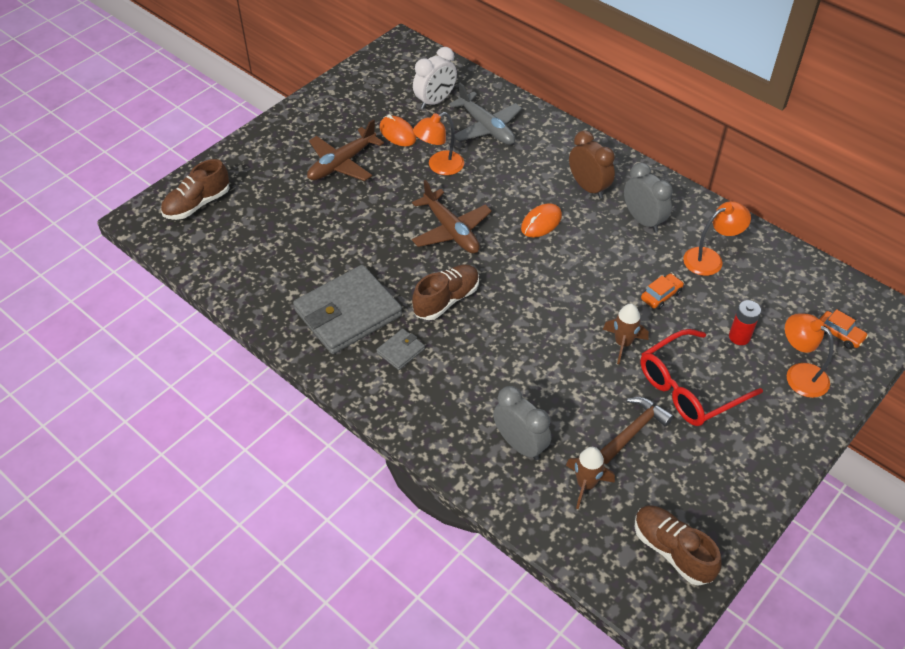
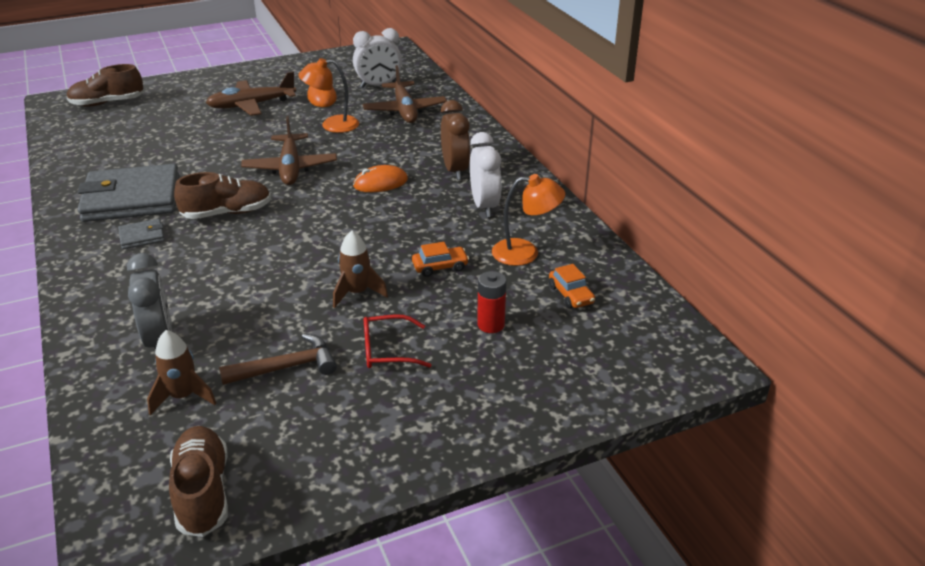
camera: 25 degrees right, 15 degrees down
grey plane [449,83,522,145] -> brown plane [363,65,447,123]
grey clock [624,162,673,232] -> white clock [470,132,501,217]
red glasses [640,329,763,426] -> red glasses [363,314,432,368], size x0.57
orange lamp [785,314,834,398] -> none
orange car [819,309,868,349] -> orange car moved to [549,264,595,309]

